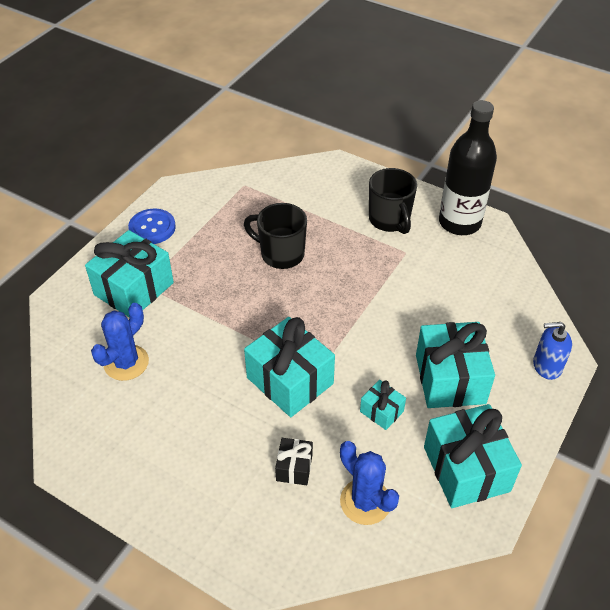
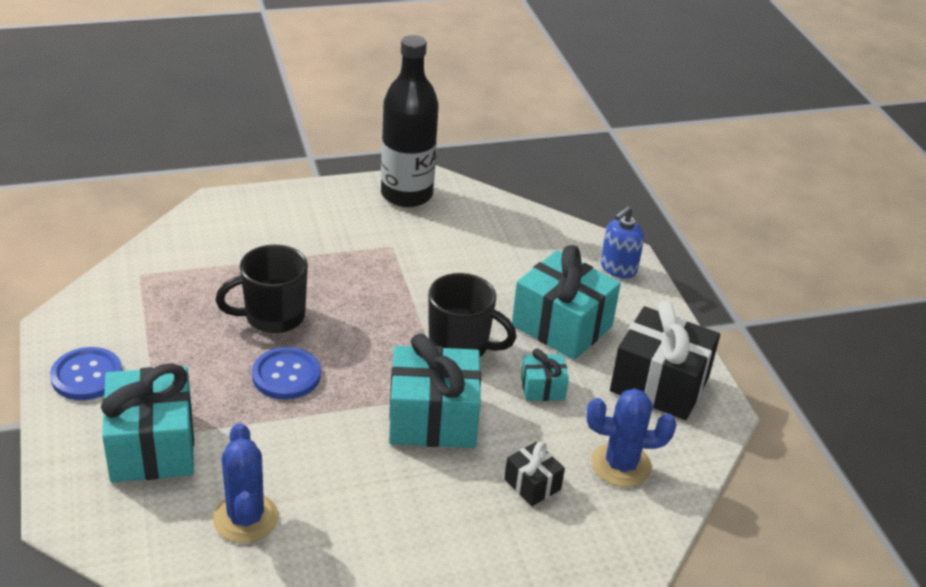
camera: 50 degrees left, 10 degrees down
black mug [369,168,417,234] -> black mug moved to [428,273,517,357]
turquoise gift [424,404,522,508] -> black gift [610,300,720,420]
none -> blue button [252,347,321,400]

